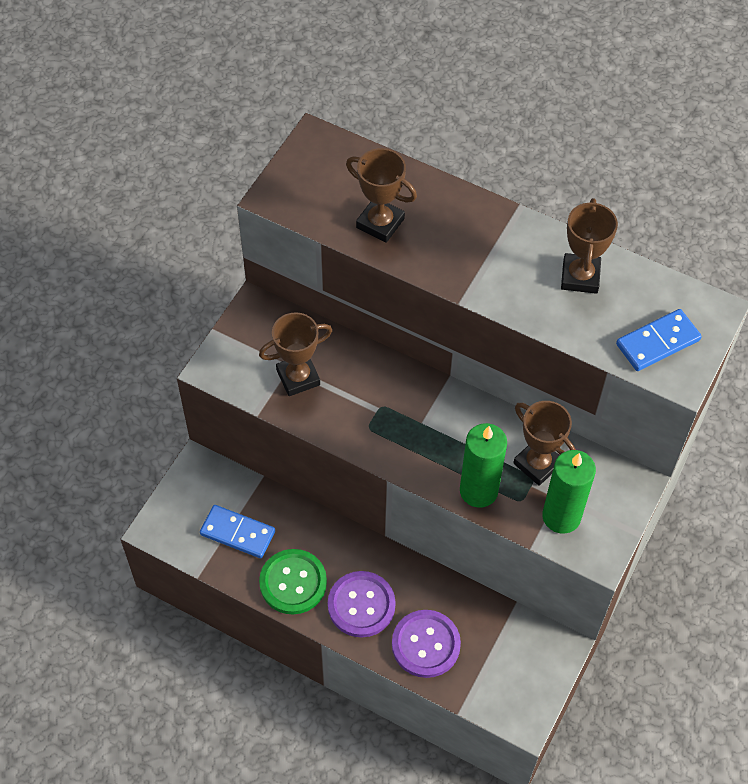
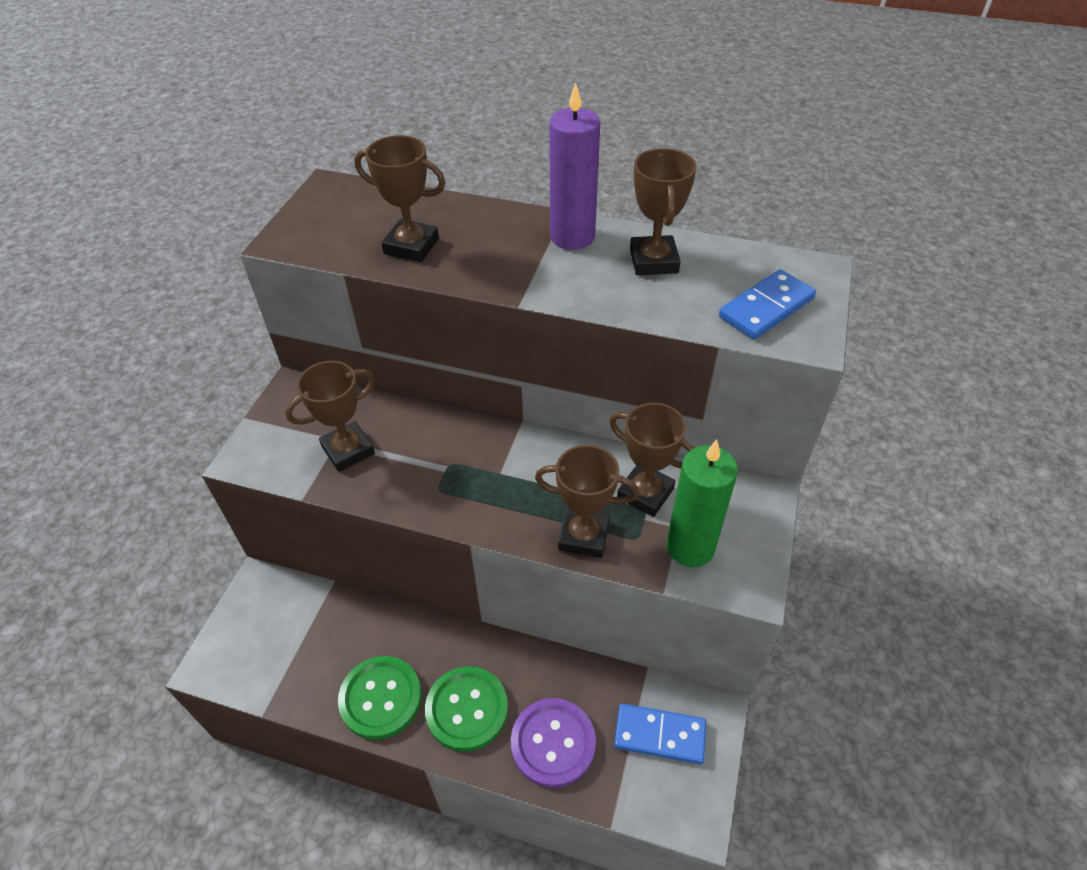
camera: 10 degrees left, 10 degrees down
blue domino [200,505,275,558] -> blue domino moved to [614,703,707,764]
purple button [328,571,396,637] -> green button [425,666,508,752]
green candle [460,423,507,508] -> brown trophy [535,445,639,558]
none -> purple candle [549,82,600,250]

